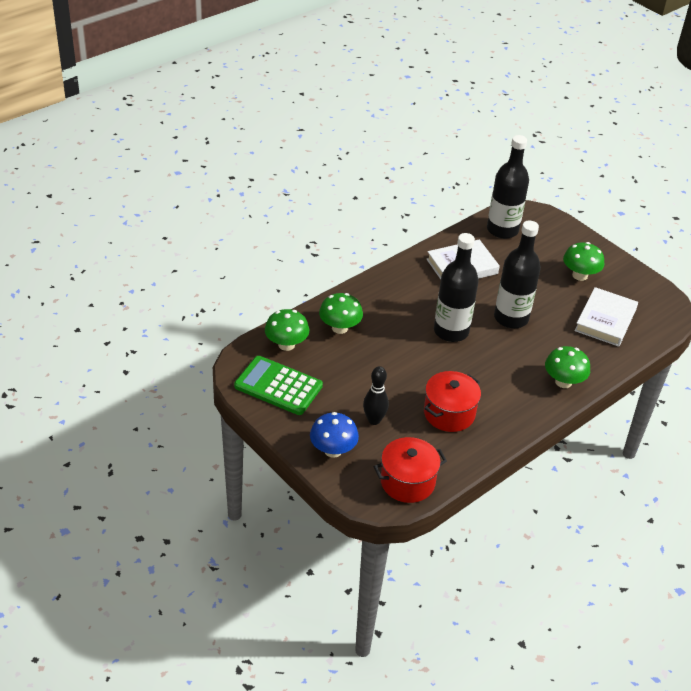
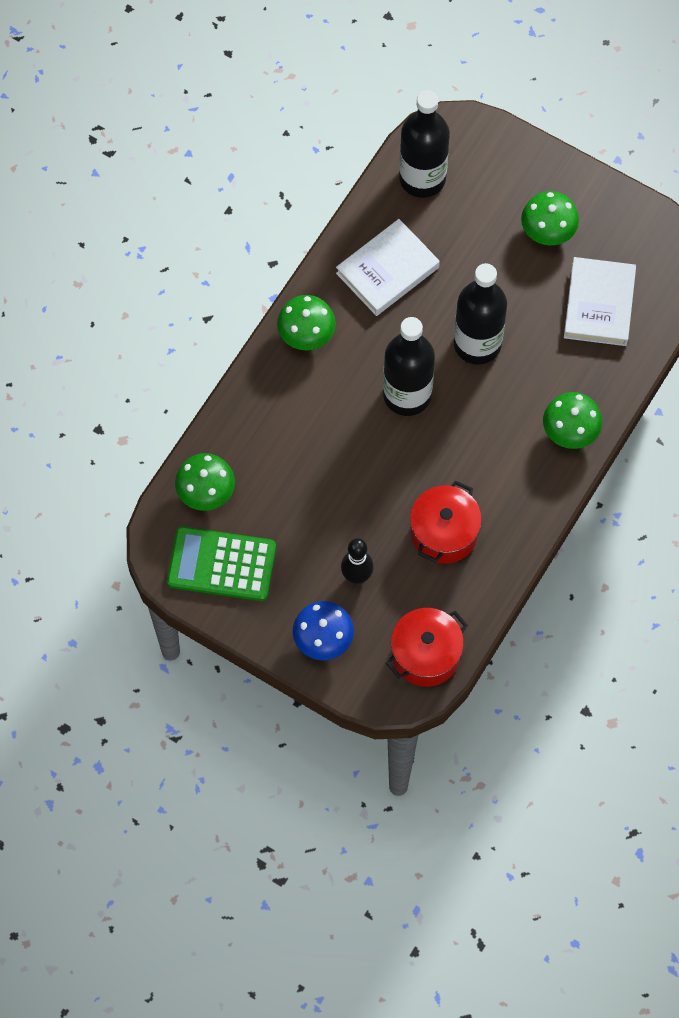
camera: 15 degrees left, 25 degrees up
green mushroom [319,293,363,334] -> green mushroom moved to [277,295,336,350]

